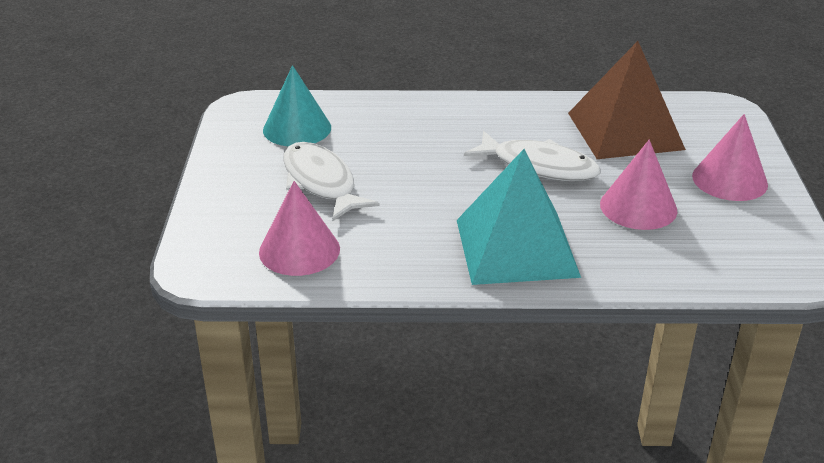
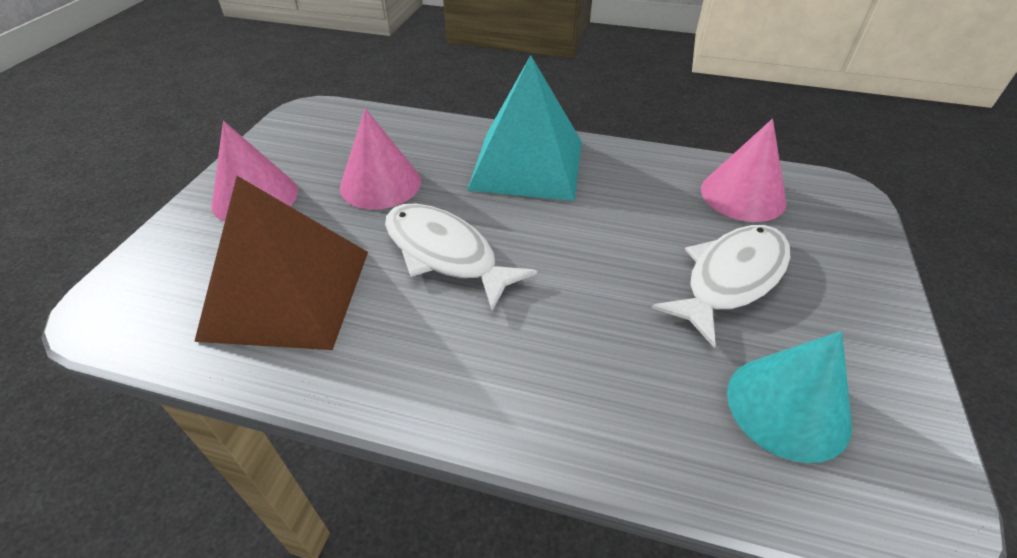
camera: 165 degrees left, 10 degrees up
white fish [283,142,380,221] -> white fish turned 120 degrees counterclockwise [652,225,790,348]

